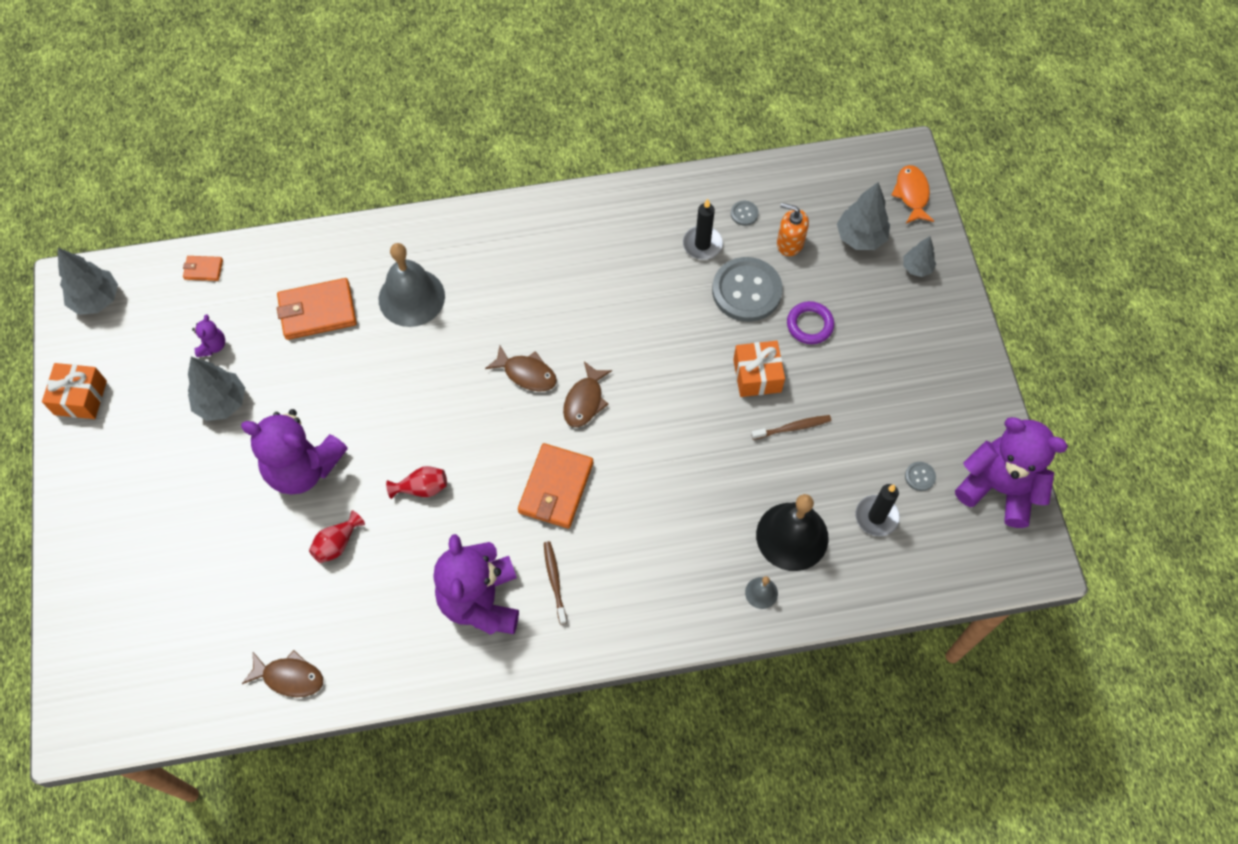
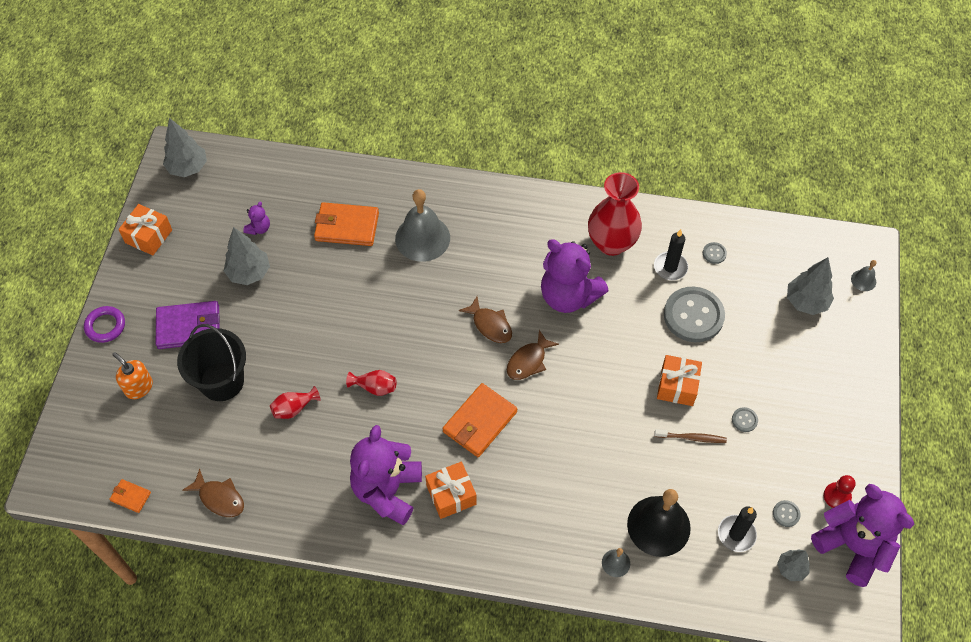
camera: 20 degrees right, 5 degrees down
orange wallet [183,256,223,281] -> orange wallet moved to [109,479,151,513]
purple teddy bear [241,409,348,494] -> purple teddy bear moved to [541,239,609,313]
brown toothbrush [544,541,567,625] -> orange gift [425,462,477,519]
orange soap dispenser [777,203,809,256] -> orange soap dispenser moved to [112,352,153,399]
purple ring [787,301,834,344] -> purple ring moved to [84,306,125,343]
orange fish [891,165,934,223] -> grey bell [851,260,876,291]
grey tree [903,236,936,277] -> grey tree moved to [777,549,810,581]
none -> purple wallet [156,301,220,349]
none -> black bucket [177,324,246,401]
none -> red vase [588,172,642,256]
none -> grey button [732,407,758,432]
none -> red pawn [824,475,855,508]

